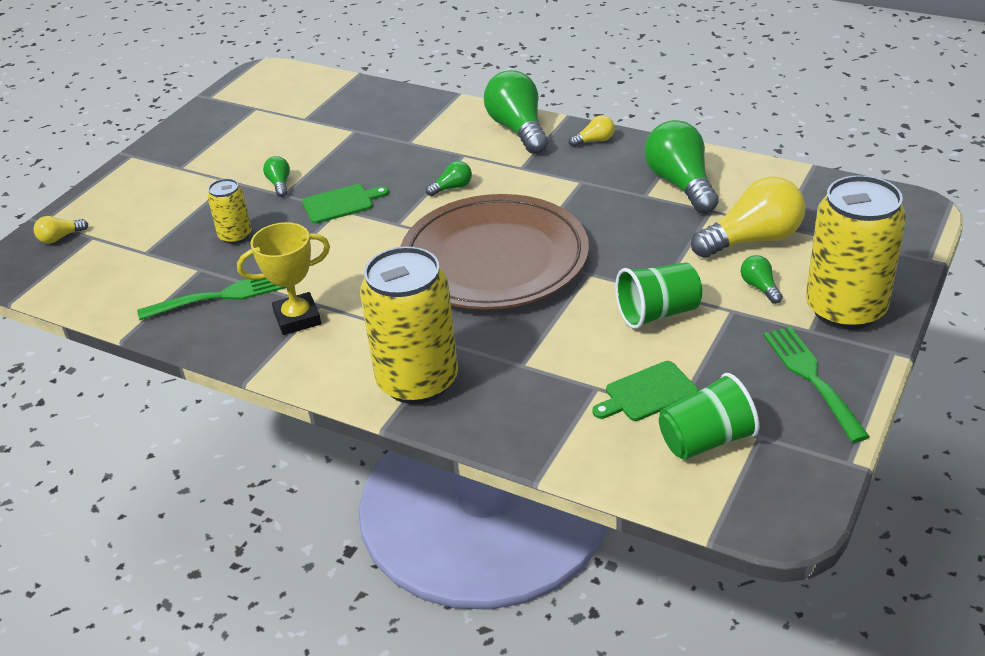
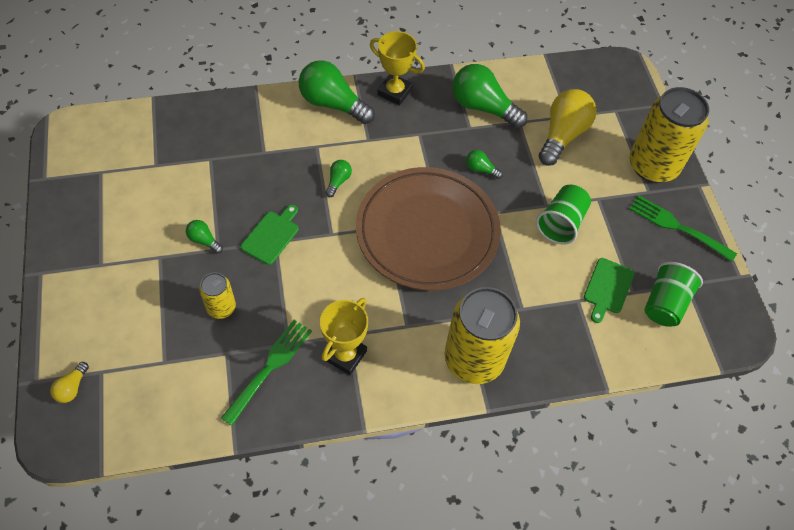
camera: 45 degrees left, 20 degrees up
yellow light bulb [569,115,615,147] -> yellow trophy [370,31,425,106]
green light bulb [741,255,783,304] -> green light bulb moved to [466,150,503,179]

